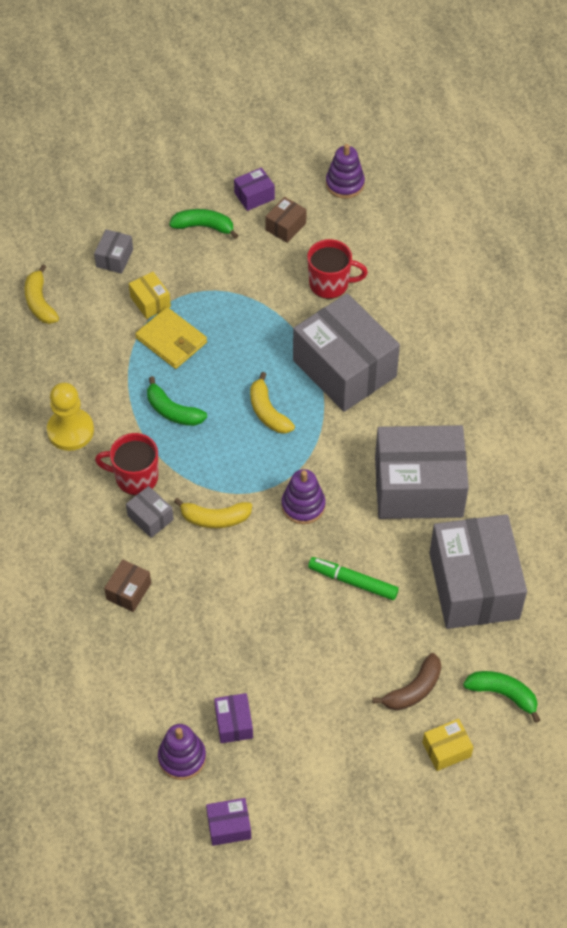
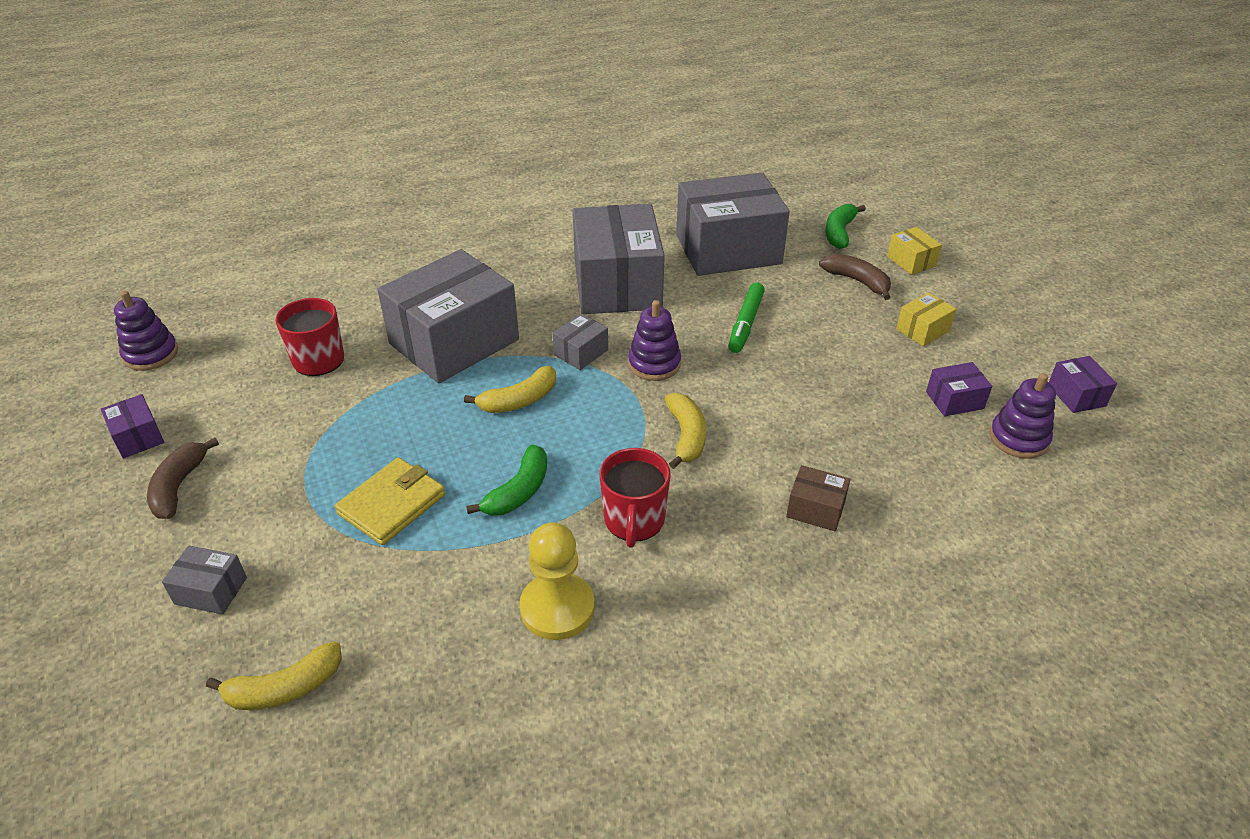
camera: 95 degrees left, 15 degrees down
grey box [126,486,174,538] -> grey box moved to [552,313,608,370]
yellow box [129,272,171,319] -> yellow box moved to [896,292,956,346]
green banana [169,209,239,239] -> brown banana [147,438,219,519]
brown box [265,197,307,243] -> none

